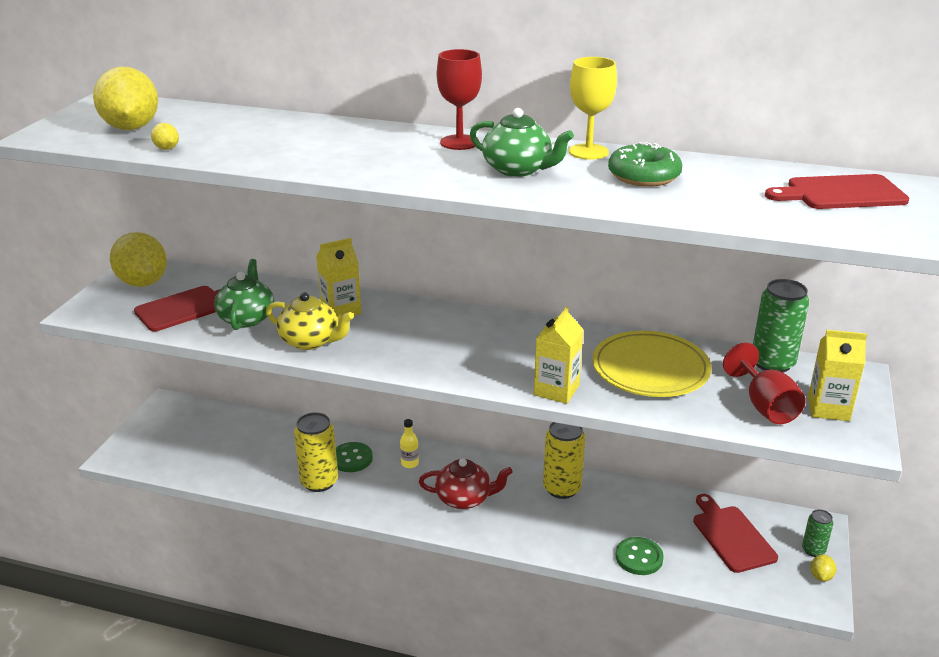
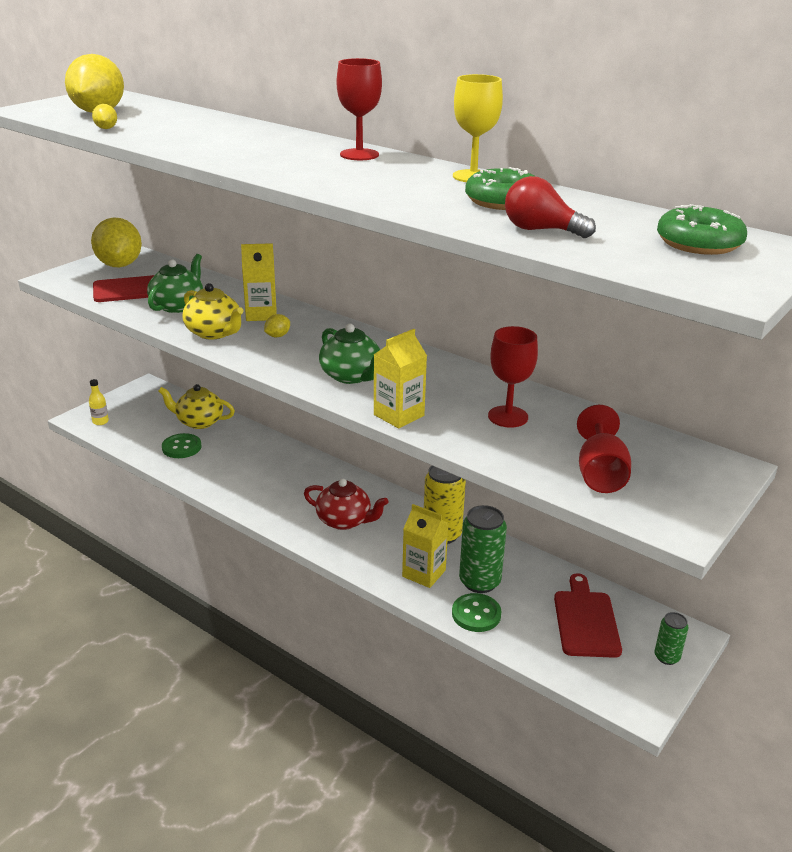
camera: 20 degrees right, 0 degrees up
yellow can [294,412,338,492] -> none
green button [336,442,373,472] -> green button moved to [162,433,201,458]
yellow bottle [400,419,419,468] -> yellow bottle moved to [89,379,109,425]
green teapot [470,108,574,177] -> green teapot moved to [319,324,380,384]
yellow plate [592,331,711,397] -> red goblet [488,326,538,428]
green can [753,279,810,373] -> green can moved to [459,505,507,593]
red cutting board [765,174,909,209] -> green donut [657,204,747,255]
yellow carton [808,330,867,421] -> yellow carton moved to [402,504,448,588]
yellow lemon [811,554,836,582] -> yellow lemon moved to [264,314,290,337]
none -> yellow teapot [159,384,235,429]
none -> red light bulb [505,176,596,238]

